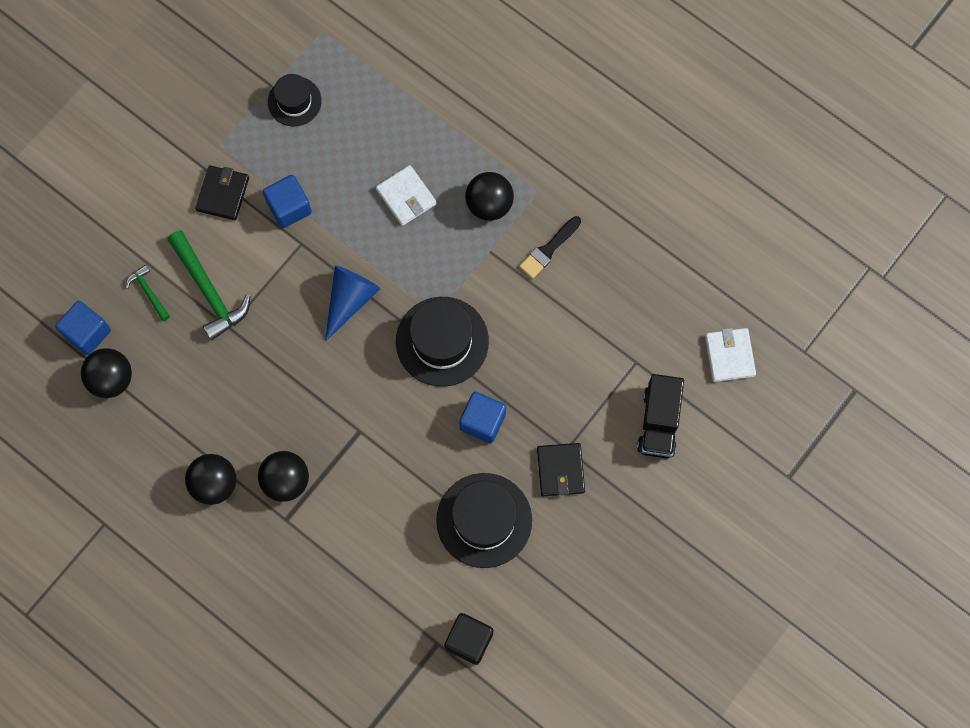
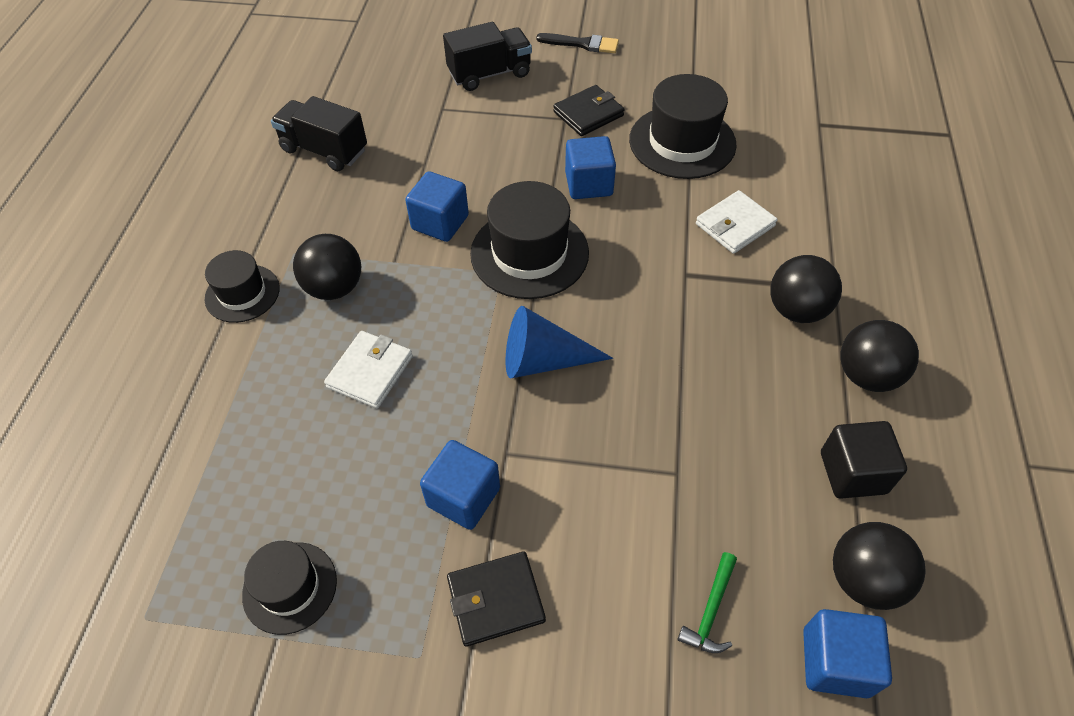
camera: 120 degrees left, 20 degrees down
green hammer [167,230,250,341] -> none
black cube [444,613,493,665] -> black cube moved to [821,421,907,499]
black brush [519,216,581,279] -> black brush moved to [536,33,619,53]
white wallet [705,328,756,382] -> white wallet moved to [696,190,777,254]
none -> black hat [205,250,280,323]
none -> black truck [271,96,367,171]
none -> blue cube [405,171,469,242]

